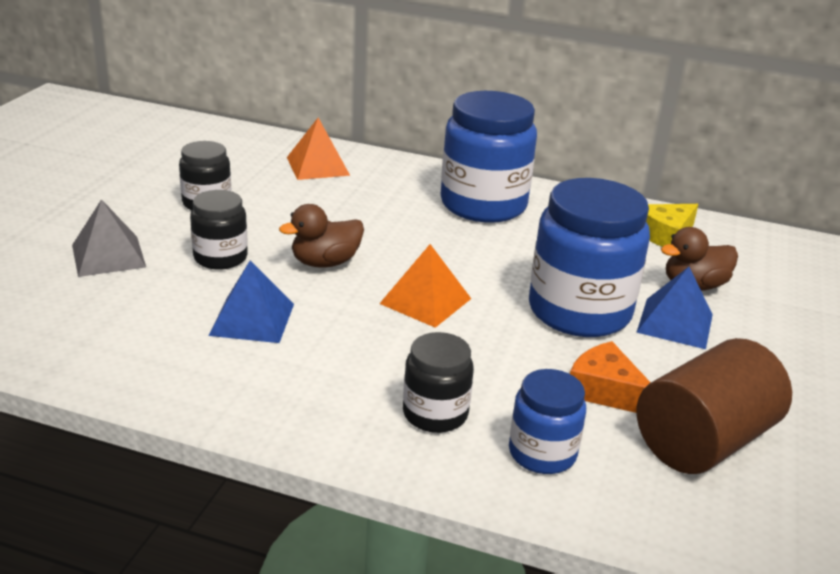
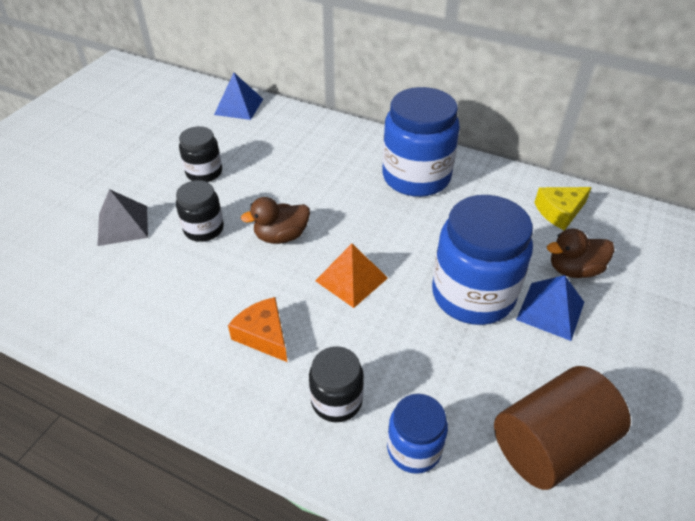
camera: 10 degrees right, 15 degrees up
blue pyramid [208,260,294,343] -> blue pyramid moved to [214,73,263,120]
orange pyramid [287,118,350,180] -> none
orange cheese [570,341,651,413] -> orange cheese moved to [228,297,287,362]

